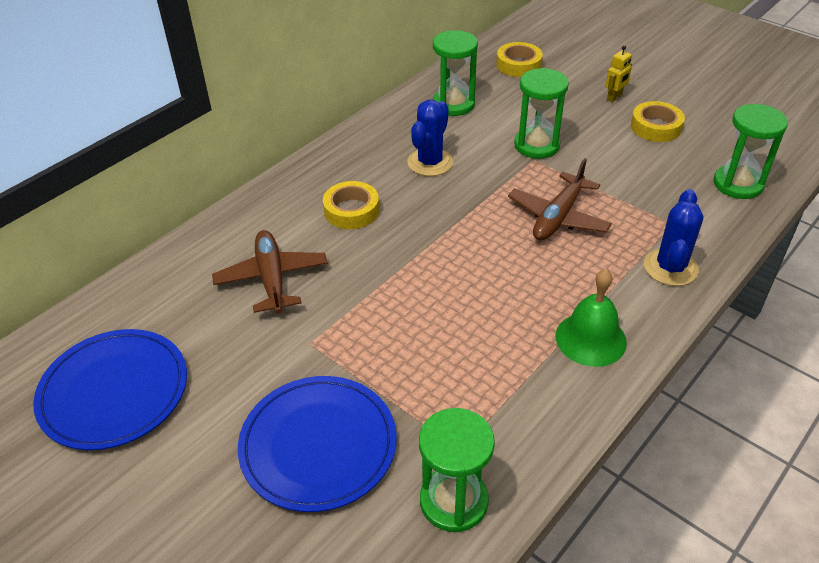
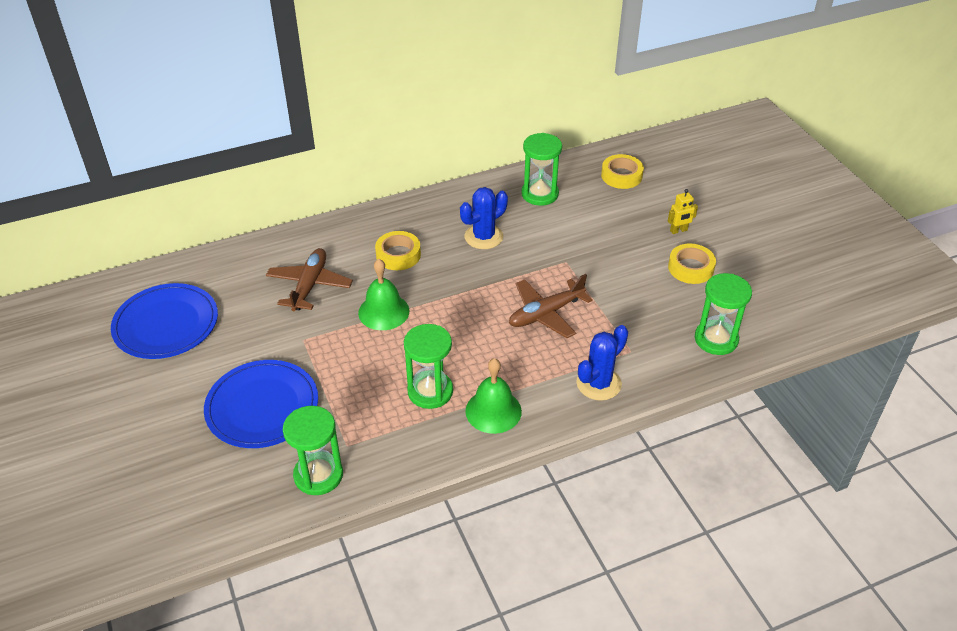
camera: 25 degrees right, 0 degrees up
green hourglass [514,68,569,159] -> green hourglass moved to [404,324,453,409]
none -> green bell [358,259,409,330]

